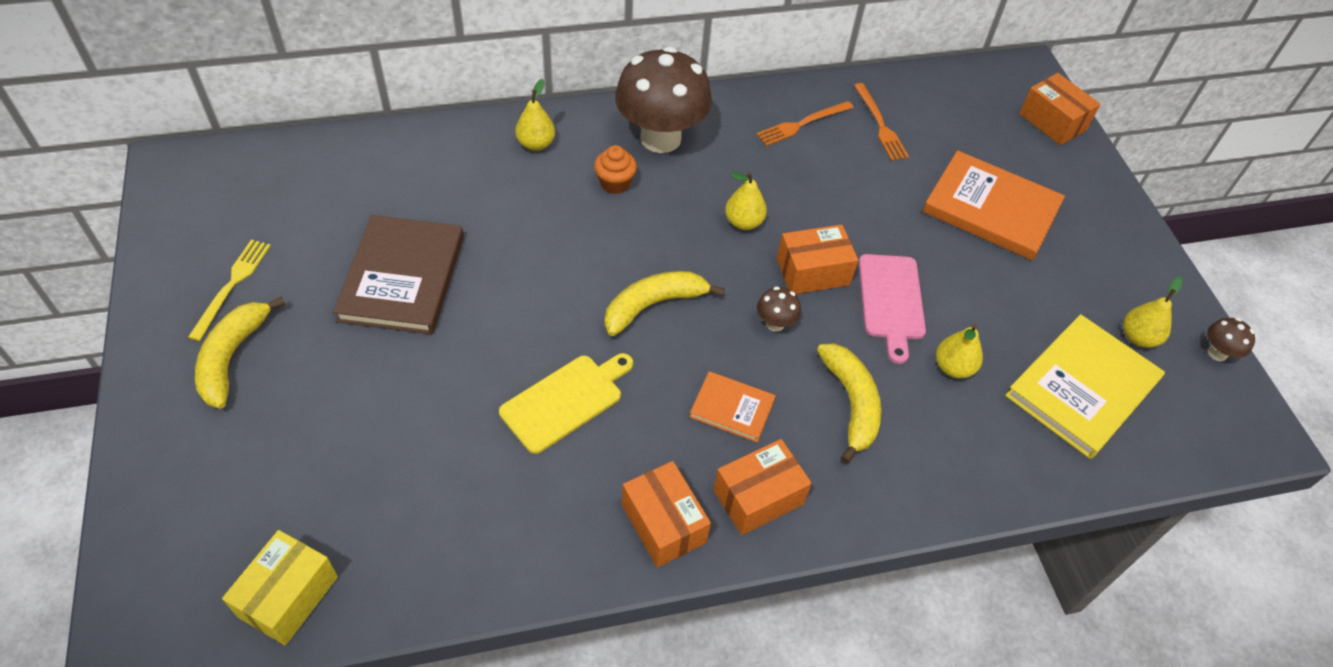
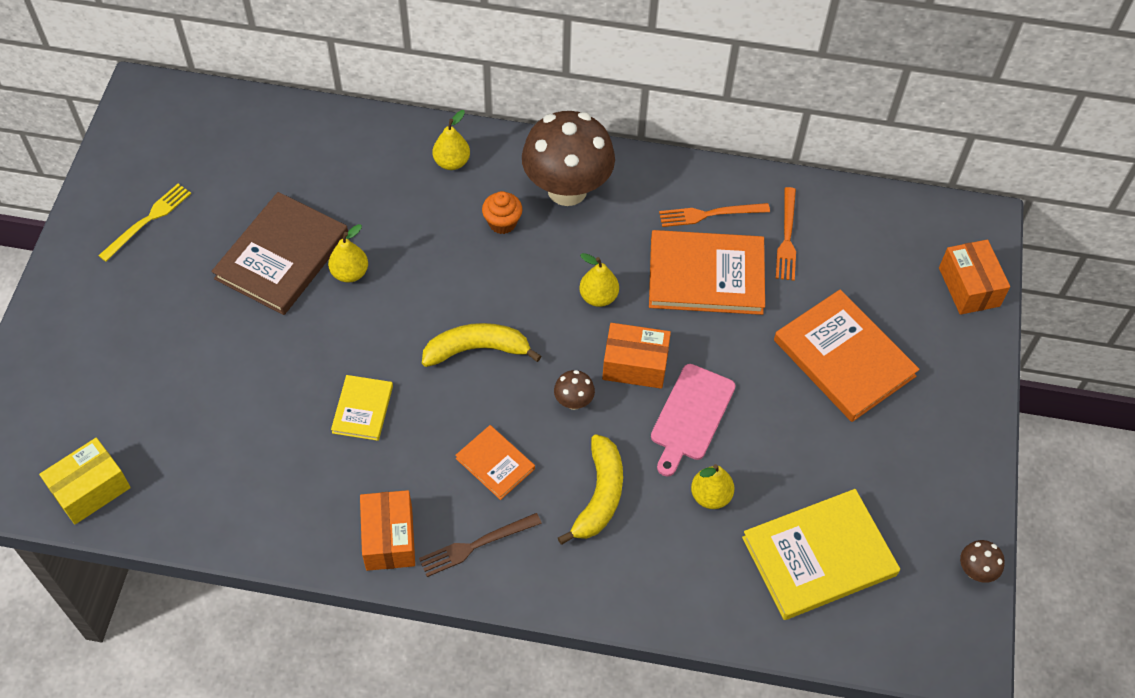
camera: 25 degrees right, 5 degrees up
yellow banana [195,296,285,409] -> none
yellow cutting board [499,353,633,454] -> yellow book [331,375,393,441]
orange box [713,439,812,535] -> brown fork [419,513,542,577]
yellow pear [1123,277,1183,348] -> yellow pear moved to [328,224,368,283]
none -> orange book [649,230,765,315]

